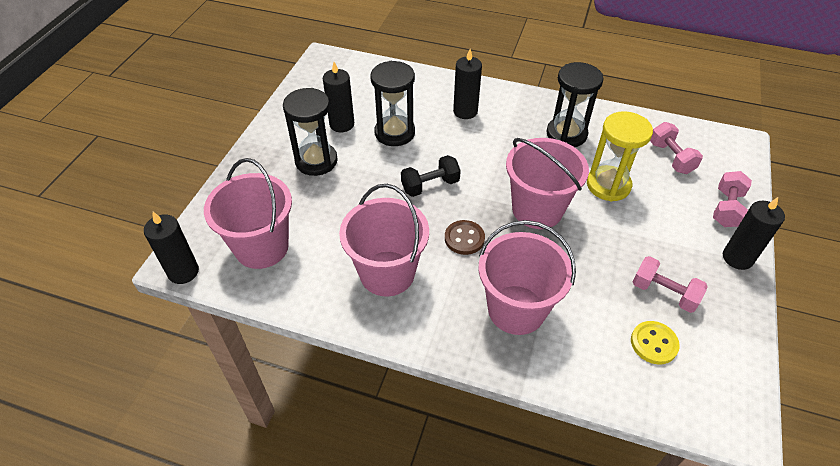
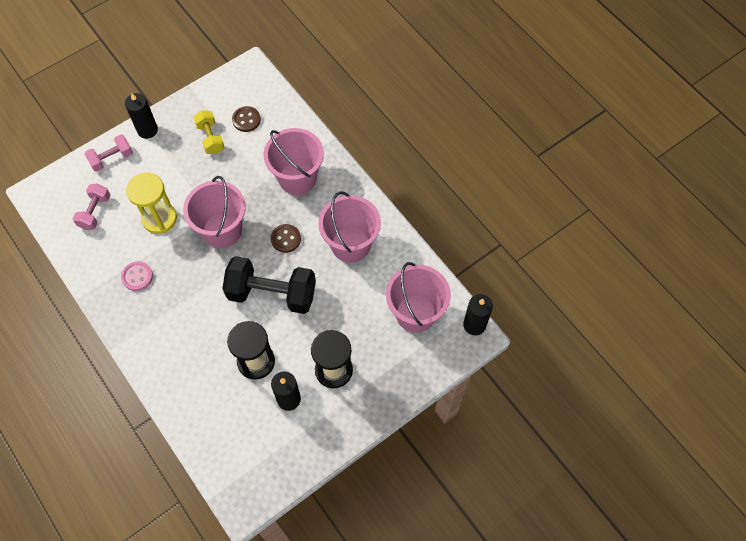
camera: 145 degrees left, 15 degrees up
black dumbbell [401,155,461,197] -> black dumbbell [223,256,316,314], size x1.85
black candle [453,49,482,119] -> none
black hourglass [547,62,603,147] -> pink button [121,261,153,291]
yellow button [631,321,680,364] -> brown button [232,106,261,132]
pink dumbbell [633,256,708,313] -> yellow dumbbell [193,110,225,154]

